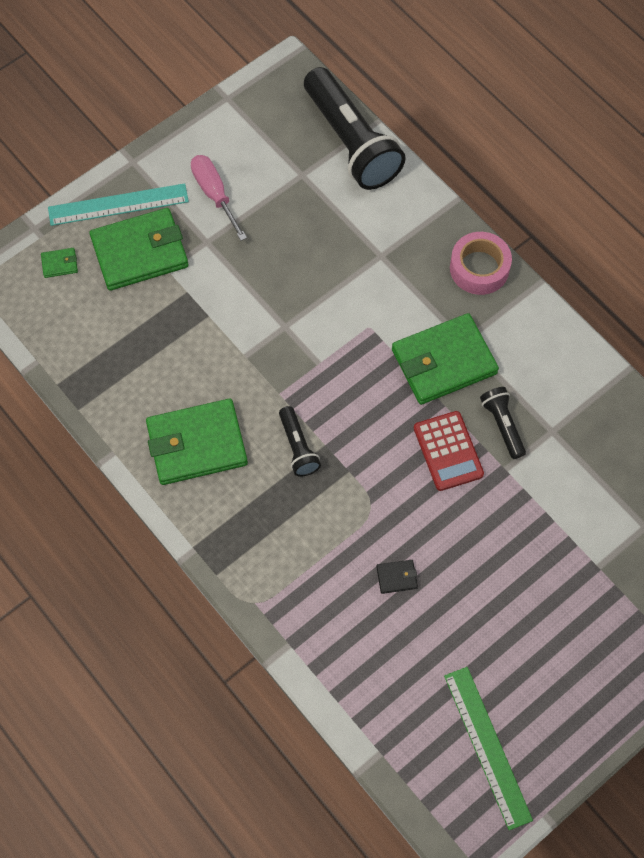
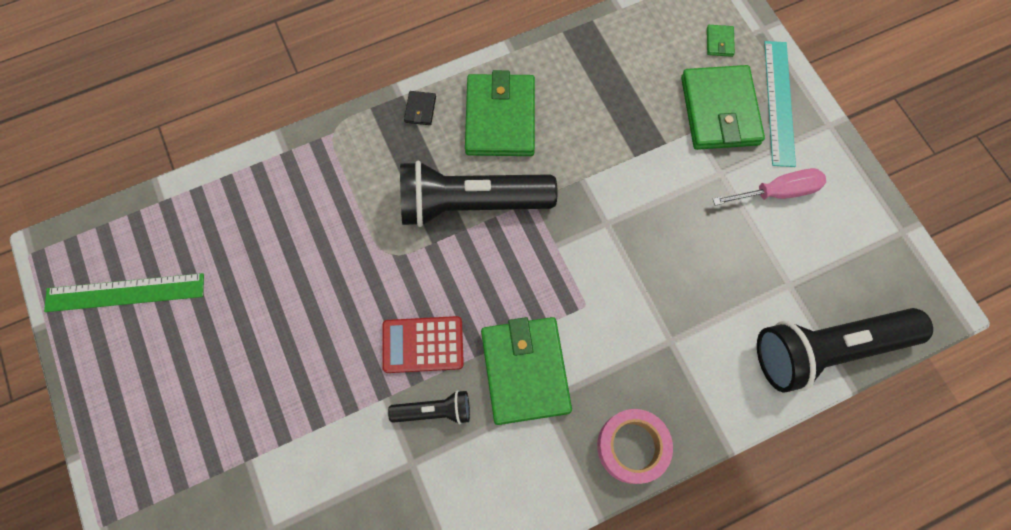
camera: 105 degrees right, 5 degrees up
black flashlight [279,406,321,477] -> black flashlight [400,161,557,227], size x2.12
black wallet [376,560,418,594] -> black wallet moved to [404,91,436,125]

